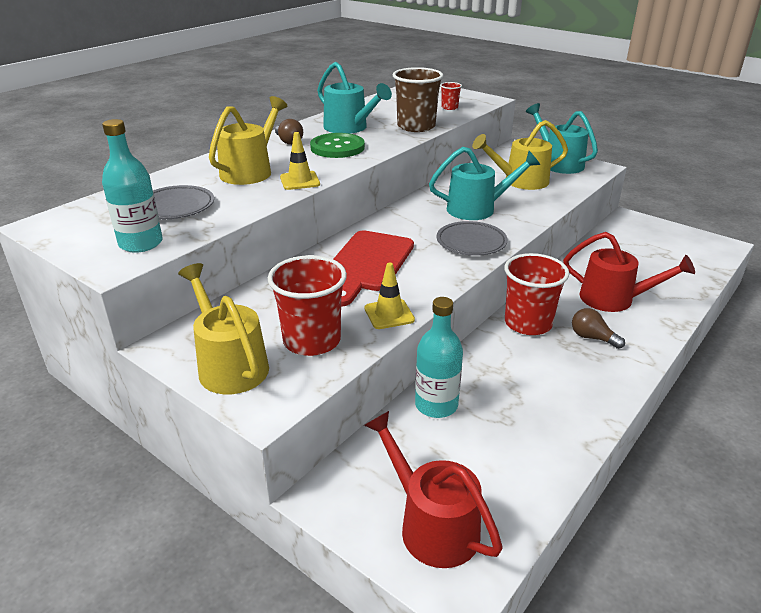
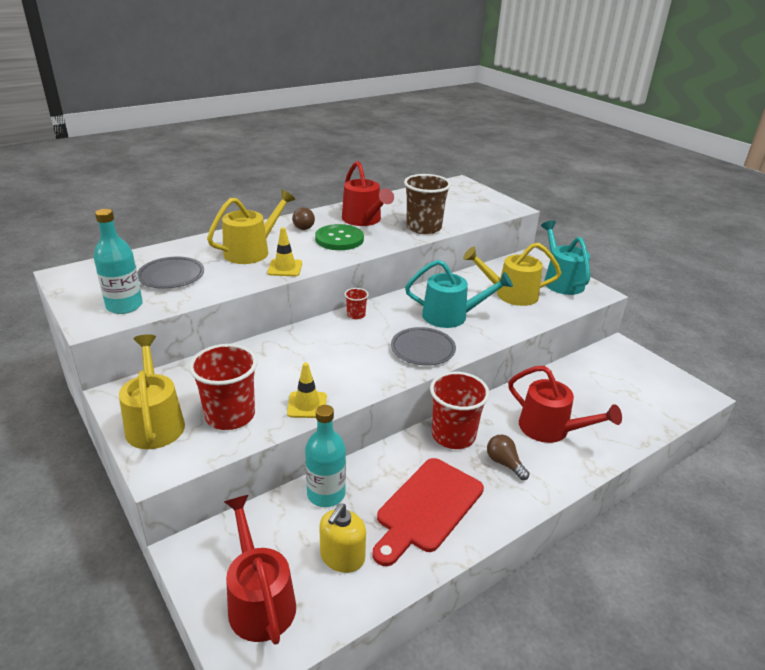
camera: 15 degrees right, 0 degrees up
turquoise watering can [317,62,392,134] -> red watering can [342,161,394,226]
red cutting board [333,230,414,307] -> red cutting board moved to [372,458,484,566]
red cup [440,82,462,110] -> red cup moved to [345,288,369,319]
none -> yellow soap dispenser [319,503,366,573]

